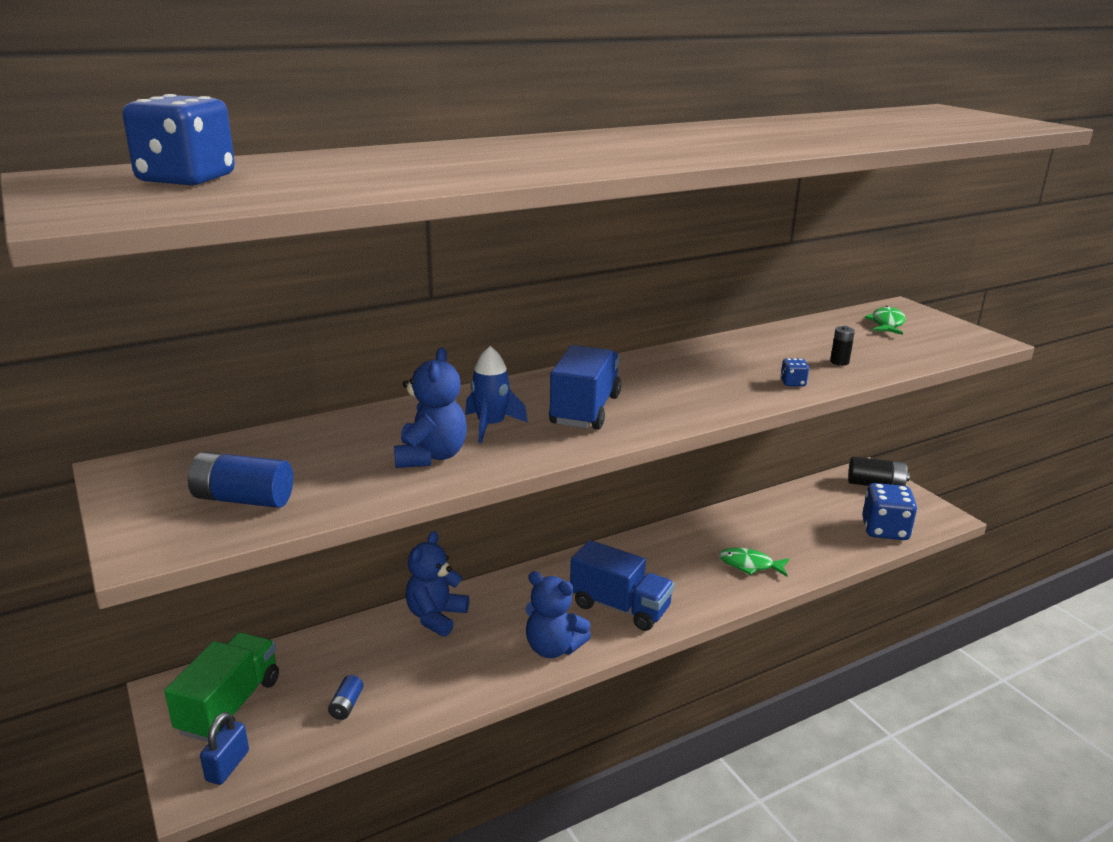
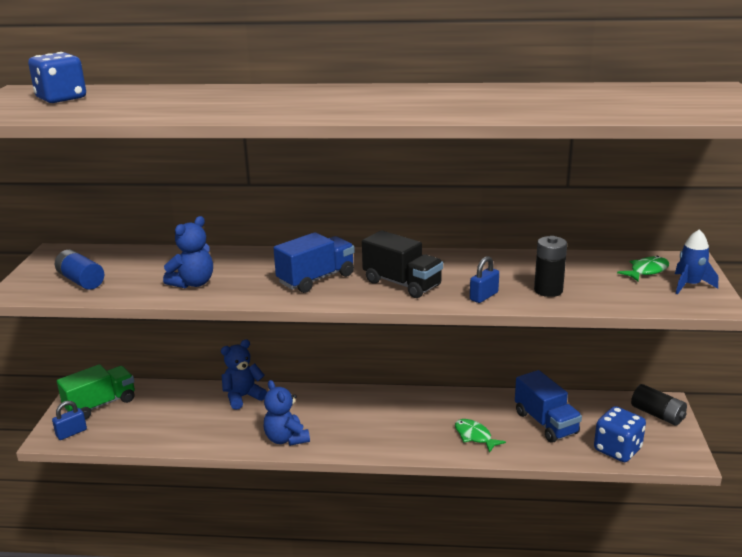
camera: 35 degrees right, 0 degrees up
blue battery [328,675,363,720] -> none
blue rocket [465,346,528,443] -> blue rocket moved to [675,229,718,294]
blue truck [570,540,674,631] -> blue truck moved to [515,370,582,443]
blue dice [780,358,809,386] -> blue padlock [470,256,499,303]
black battery [830,326,855,366] -> black battery [534,236,567,297], size x1.83
none -> black truck [362,230,443,298]

